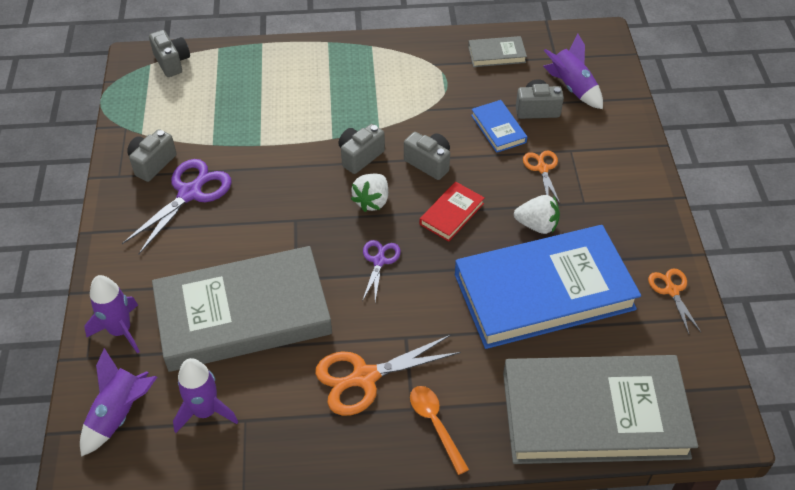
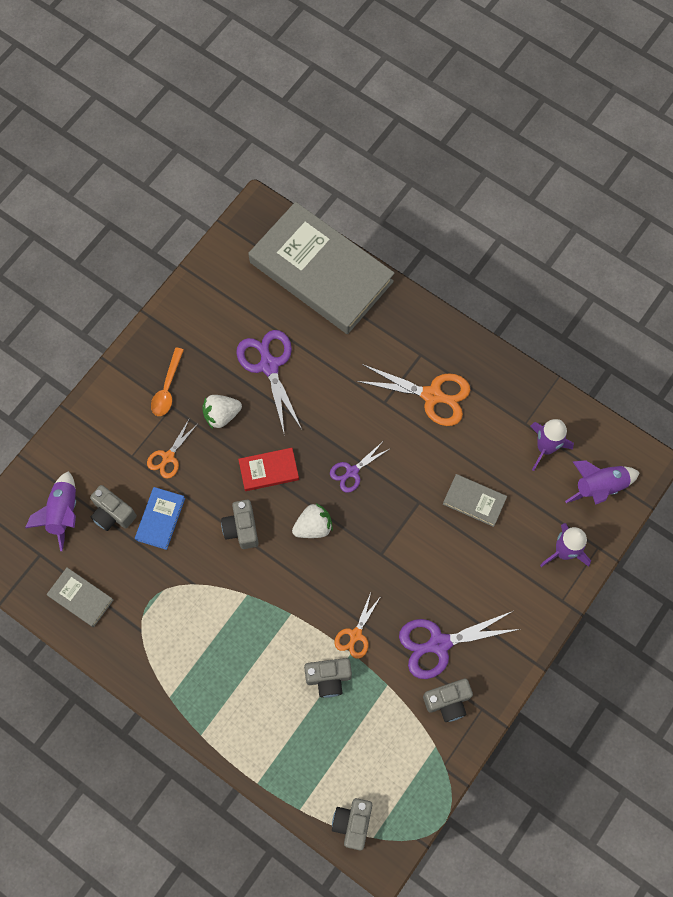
camera: 140 degrees left, 20 degrees up
grey book [152,246,332,372] -> grey book [443,474,507,527], size x0.41
grey camera [339,124,385,174] -> grey camera moved to [304,658,352,698]
orange spoon [410,386,469,475] -> orange spoon moved to [151,347,184,416]
blue book [455,225,641,349] -> purple scissors [236,330,302,436]
white strawberry [514,195,560,234] -> white strawberry turned 75 degrees counterclockwise [202,395,242,429]
orange scissors [648,268,701,334] -> orange scissors moved to [334,593,381,659]

